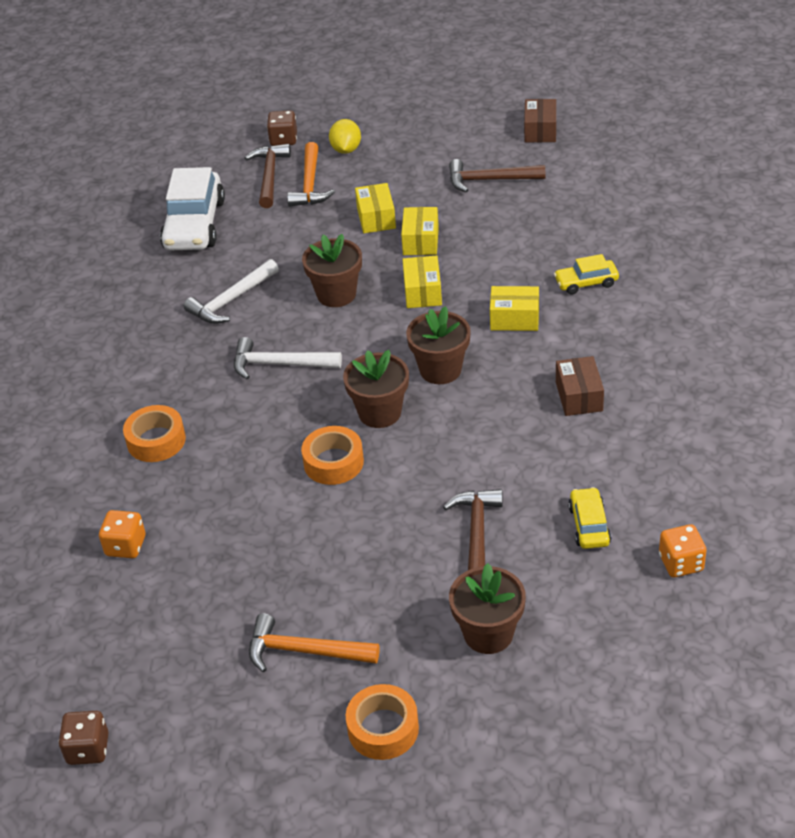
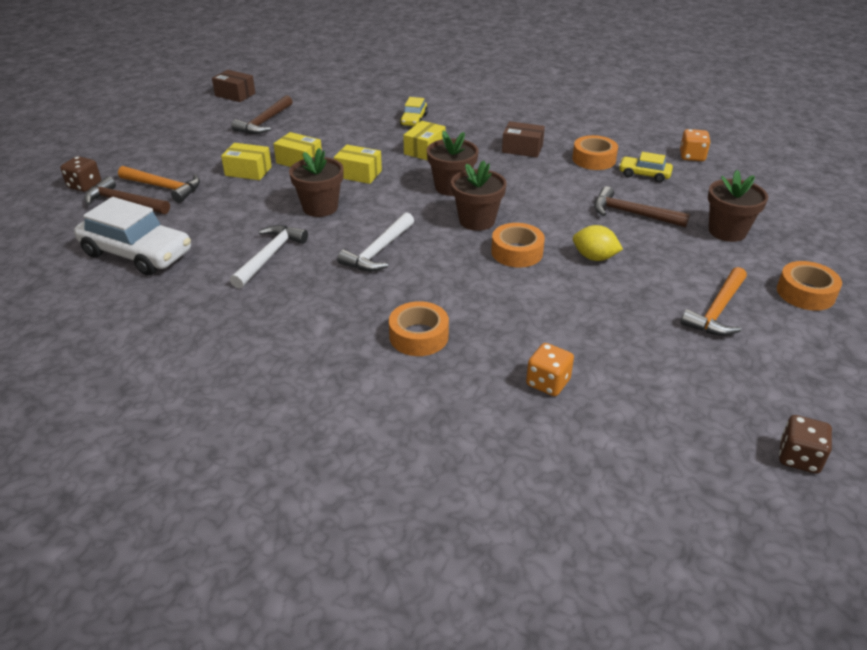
camera: 70 degrees left, 5 degrees down
white hammer [184,259,279,324] -> white hammer turned 135 degrees counterclockwise [230,225,308,289]
yellow lemon [329,119,361,154] -> yellow lemon moved to [573,225,623,261]
none -> orange tape [572,135,618,170]

